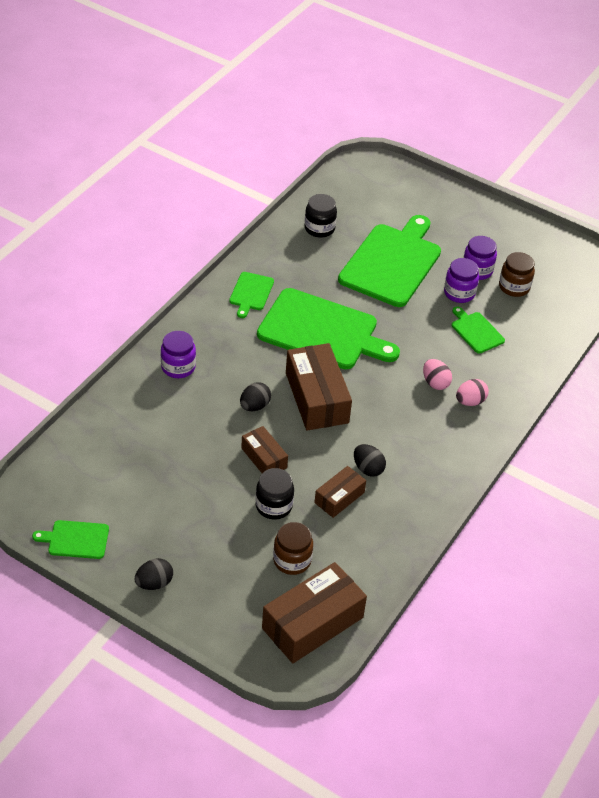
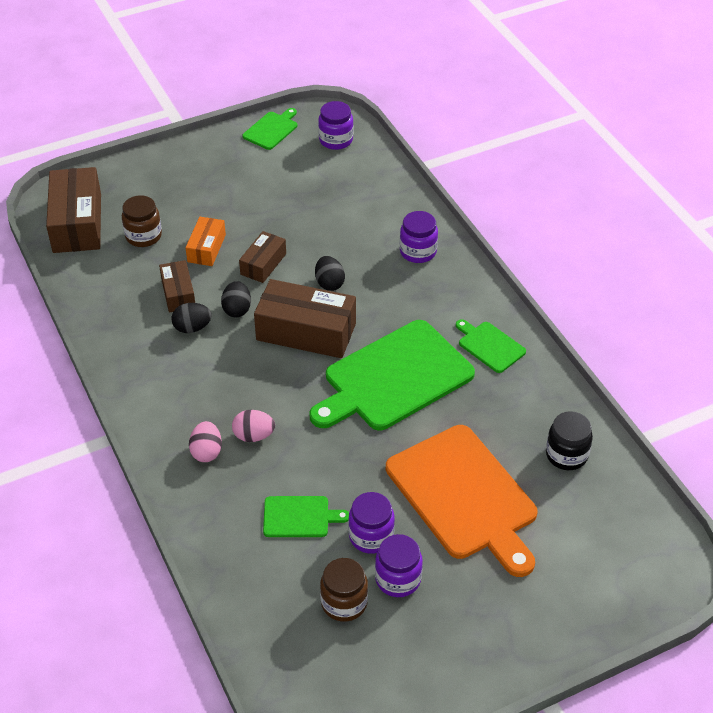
camera: 125 degrees right, 0 degrees up
black egg [134,558,173,590] -> black egg moved to [221,281,251,317]
brown box [241,426,288,473] -> brown box turned 60 degrees counterclockwise [239,231,286,283]
black jar [255,468,294,519] -> orange box [185,217,226,266]
green cutting board [338,215,441,307] -> orange cutting board [386,425,538,577]
none -> purple jar [318,101,353,150]

